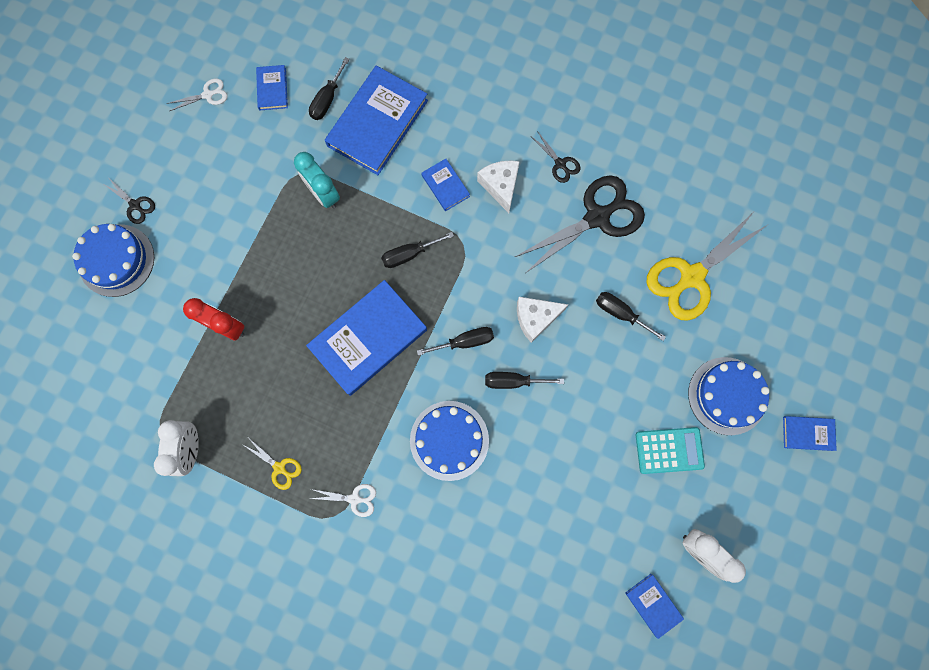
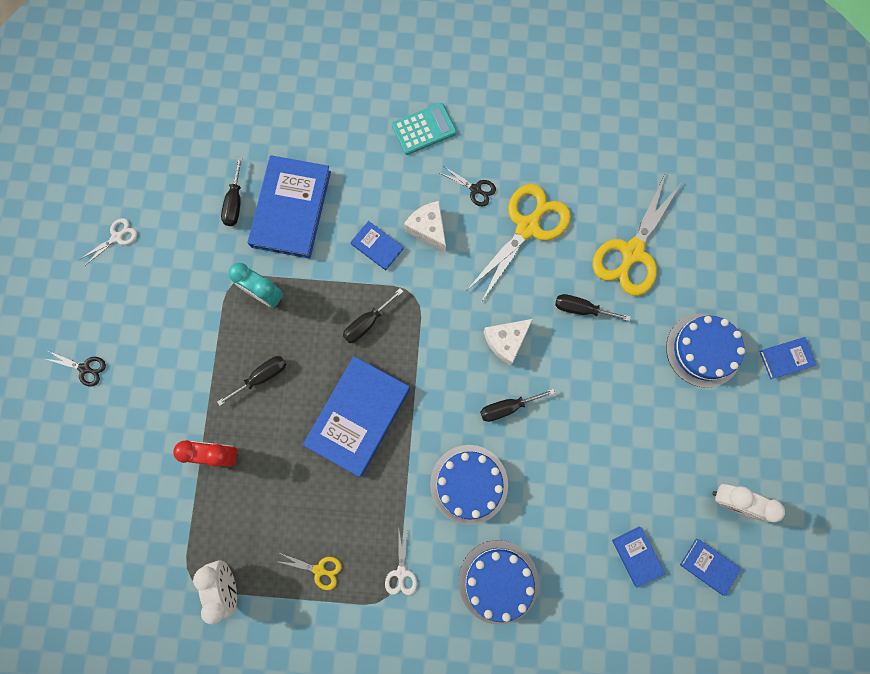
camera: 20 degrees left, 0 degrees up
blue cake [72,224,154,297] -> blue cake moved to [458,540,539,625]
blue book [256,65,288,110] -> blue book moved to [612,527,665,588]
white scissors [309,484,376,517] -> white scissors turned 105 degrees clockwise [385,527,417,595]
black screwdriver [417,327,494,356] -> black screwdriver moved to [217,356,286,406]
black scissors [515,175,645,273] -> yellow scissors [466,184,571,301]
turquoise calculator [636,427,705,474] -> turquoise calculator moved to [392,103,457,155]

